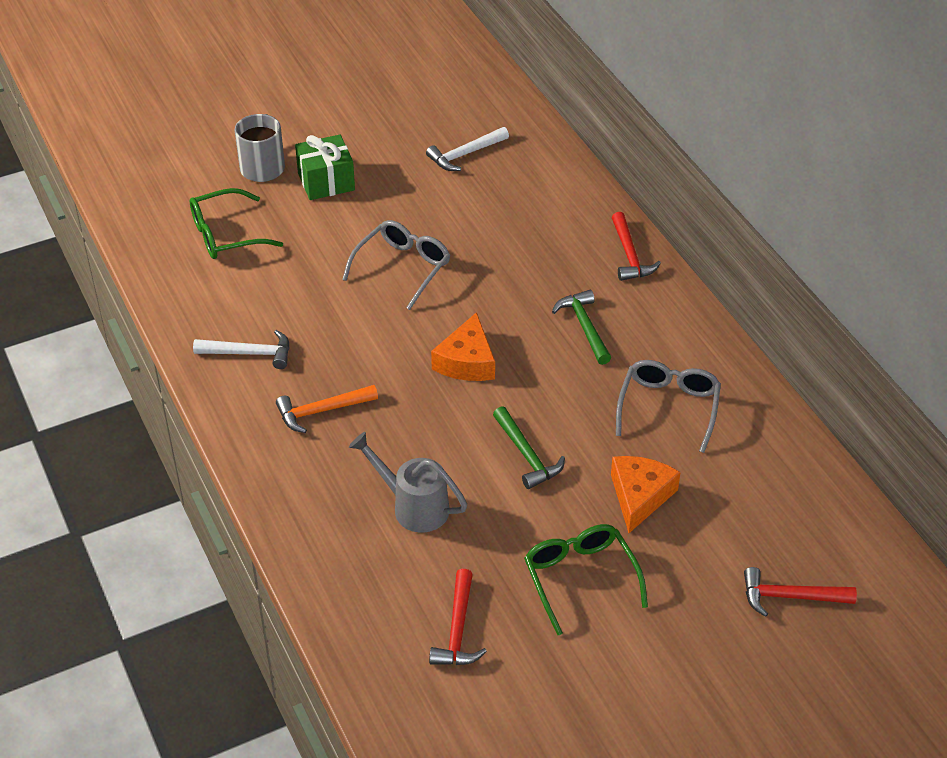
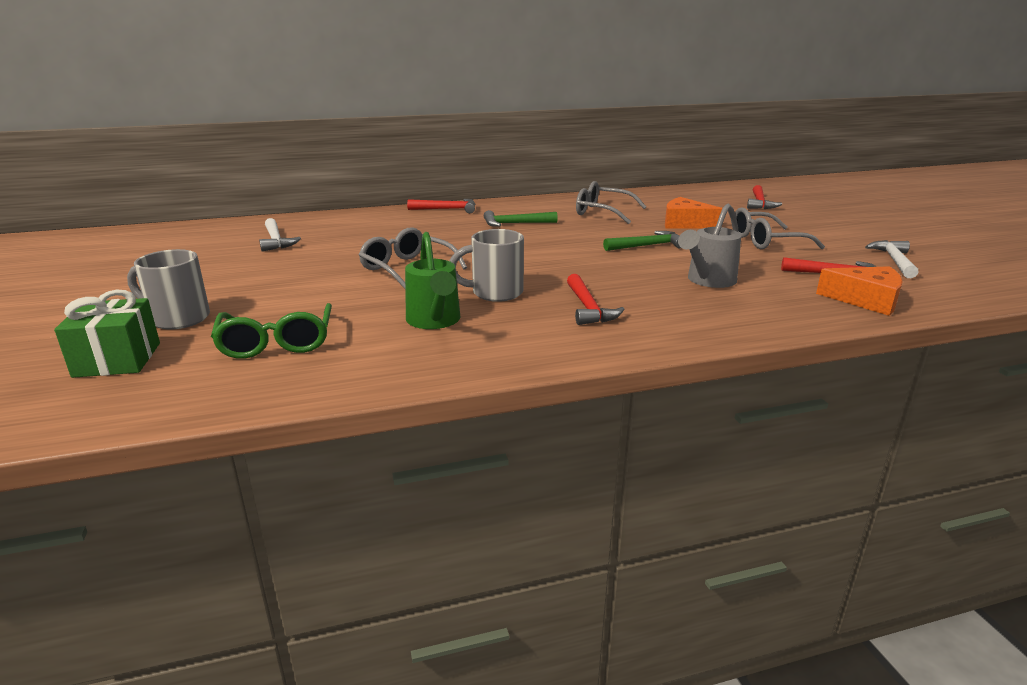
camera: 80 degrees left, 20 degrees down
white hammer [193,330,290,369] -> white hammer moved to [865,240,919,278]
orange hammer [276,385,378,433] -> red hammer [567,274,625,325]
green gift [295,134,355,200] -> green gift moved to [54,290,160,378]
orange cheese [431,312,495,381] -> orange cheese moved to [816,266,903,316]
green glasses [524,524,648,635] -> grey glasses [735,207,825,249]
none -> green watering can [405,232,461,329]
none -> grey mug [450,229,524,302]

